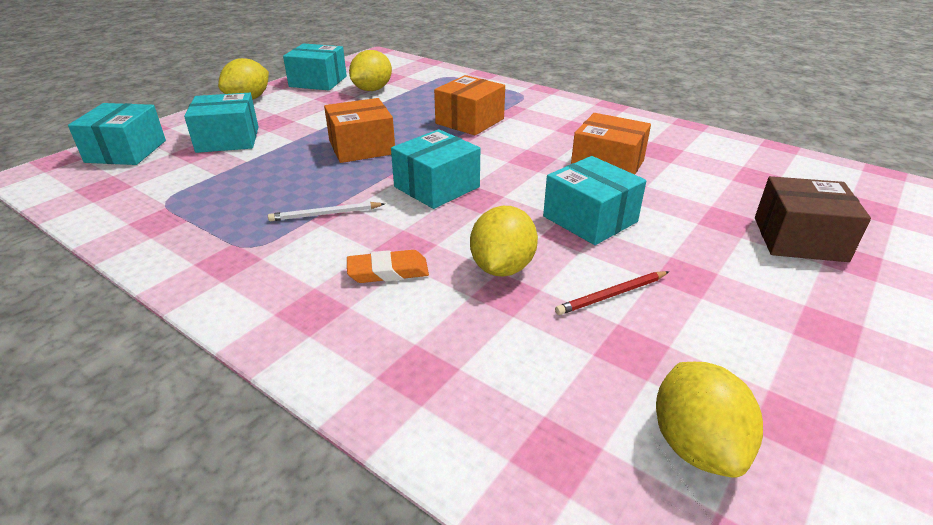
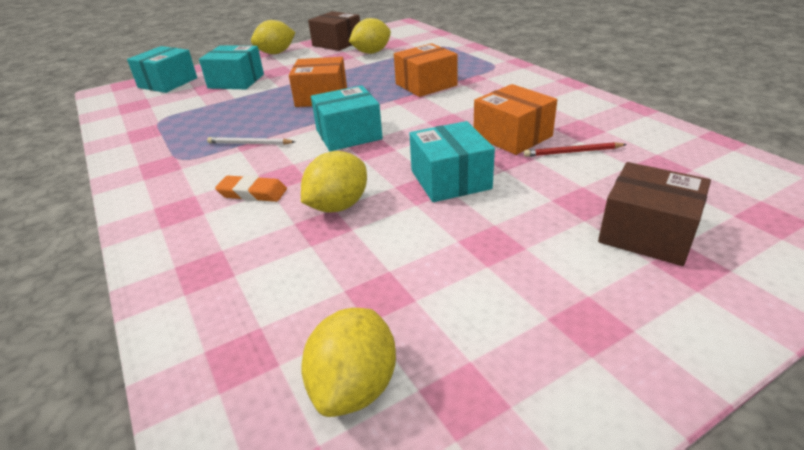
camera: 25 degrees right, 0 degrees up
turquoise box [283,43,347,90] -> brown box [308,11,360,51]
red pencil [555,271,669,315] -> red pencil moved to [524,142,627,157]

